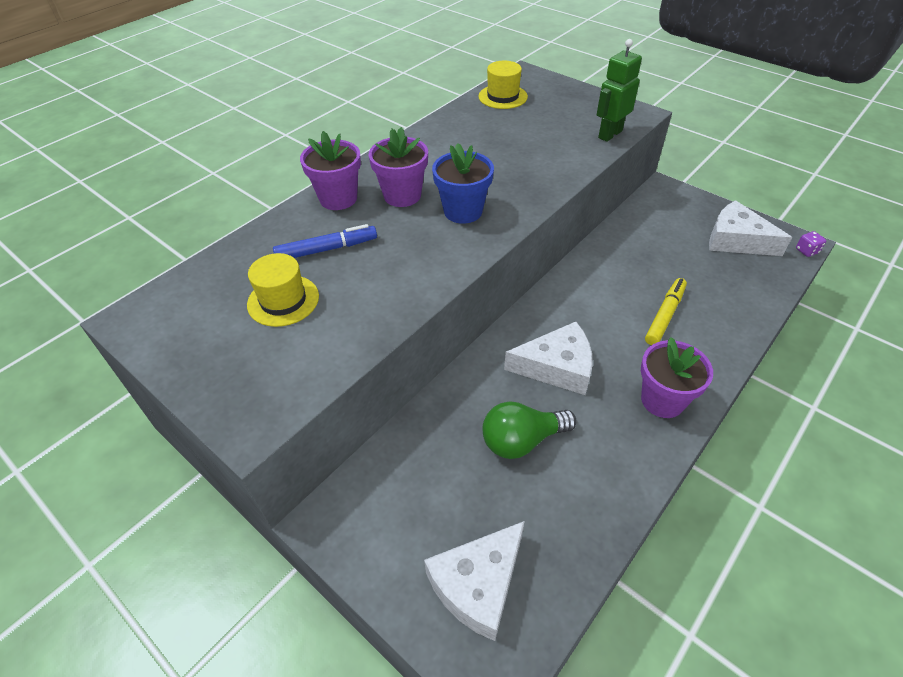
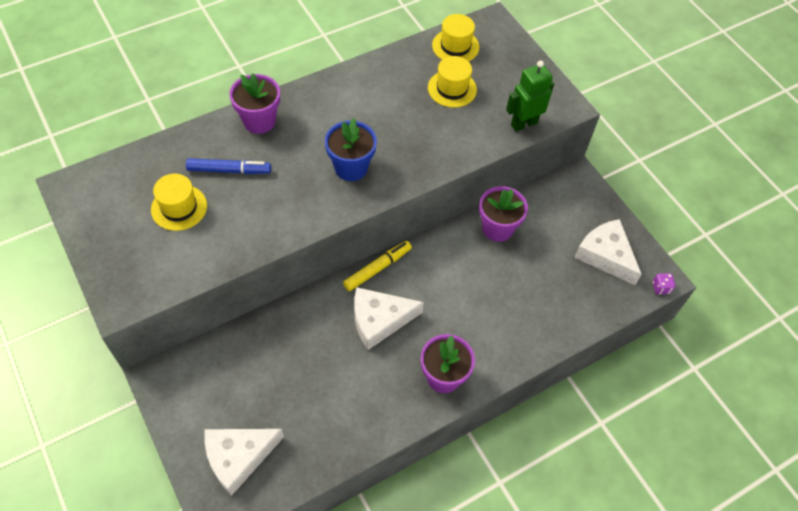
camera: 15 degrees right, 10 degrees up
purple flower pot [369,127,428,207] -> purple flower pot moved to [479,186,528,242]
green light bulb [482,401,577,459] -> none
white cheese [504,322,593,395] -> white cheese turned 150 degrees clockwise [354,287,424,350]
yellow marker [645,278,687,345] -> yellow marker moved to [343,241,412,291]
none -> yellow hat [428,56,477,108]

